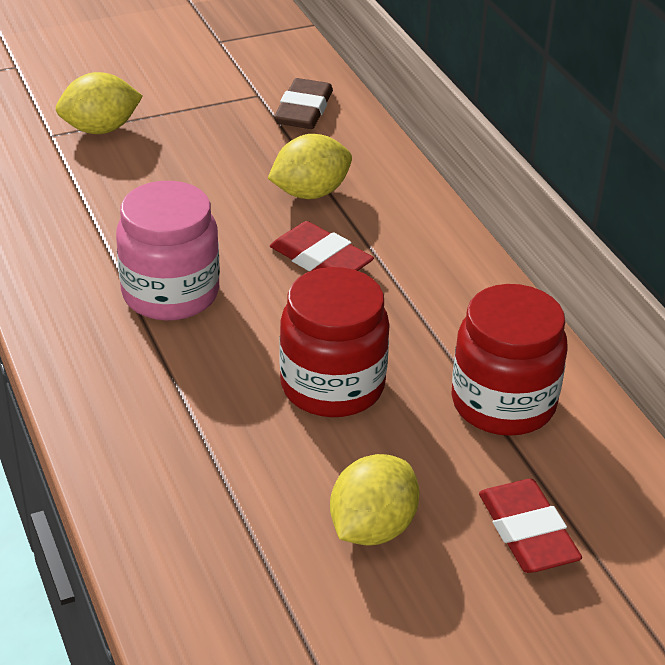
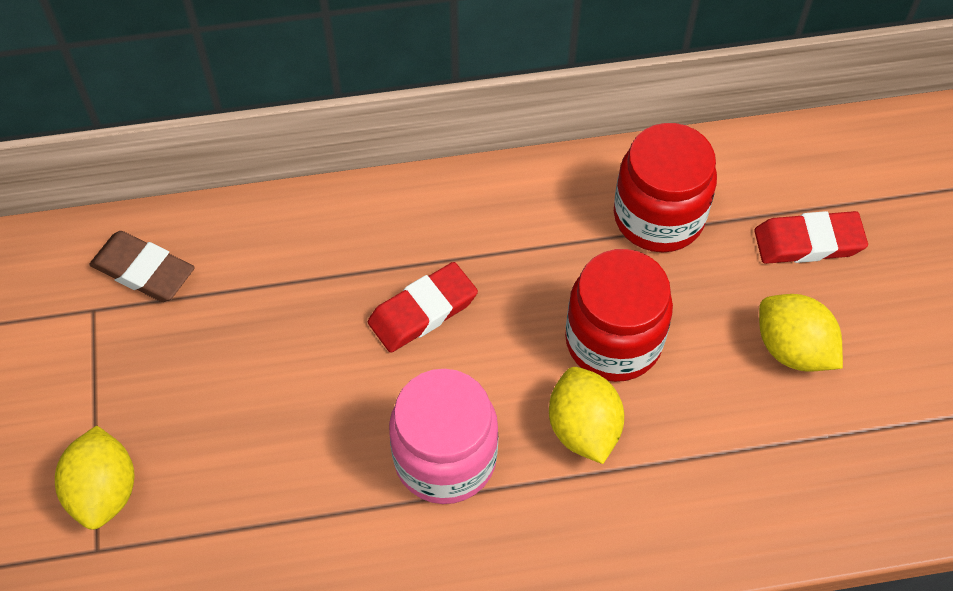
camera: 75 degrees left, 20 degrees up
yellow lemon [268,134,352,199] -> yellow lemon moved to [549,367,624,464]

